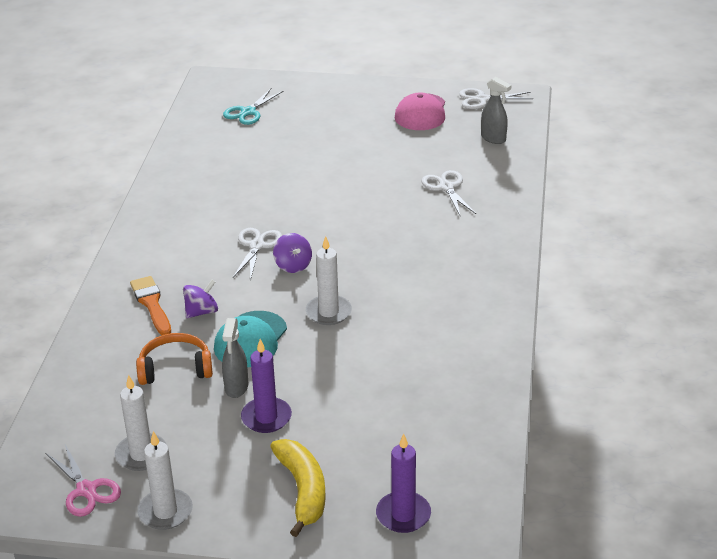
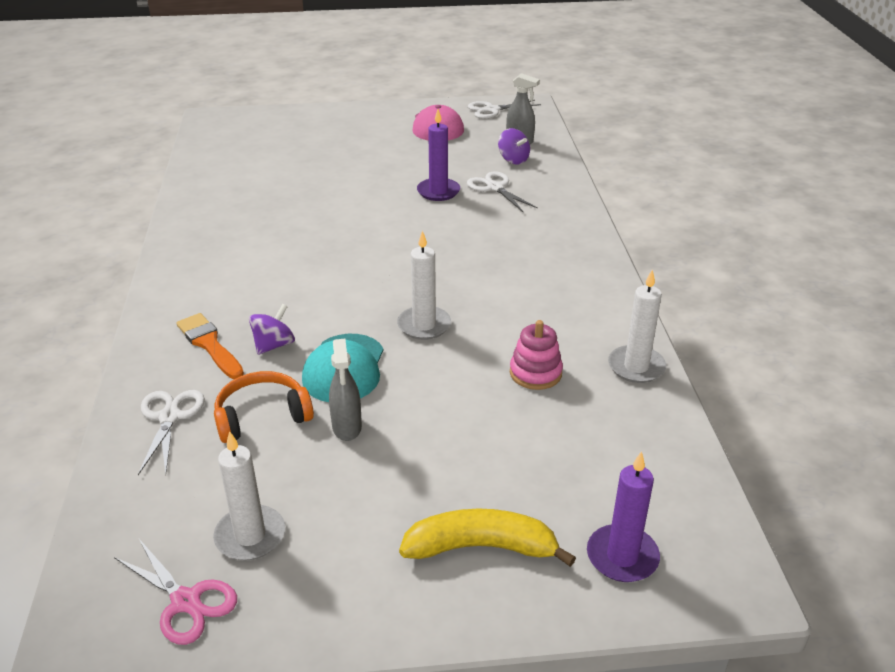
camera: 15 degrees left, 0 degrees up
white candle [138,431,193,530] -> white candle moved to [608,269,666,383]
turquoise scissors [223,88,283,125] -> none
white scissors [233,228,282,281] -> white scissors moved to [138,390,205,475]
purple candle [241,339,292,433] -> purple candle moved to [417,109,460,201]
yellow banana [270,439,326,537] -> yellow banana turned 60 degrees counterclockwise [399,509,576,567]
purple spinning top [273,233,312,273] -> purple spinning top moved to [498,128,530,165]
none -> pink stacking toy [510,320,563,390]

